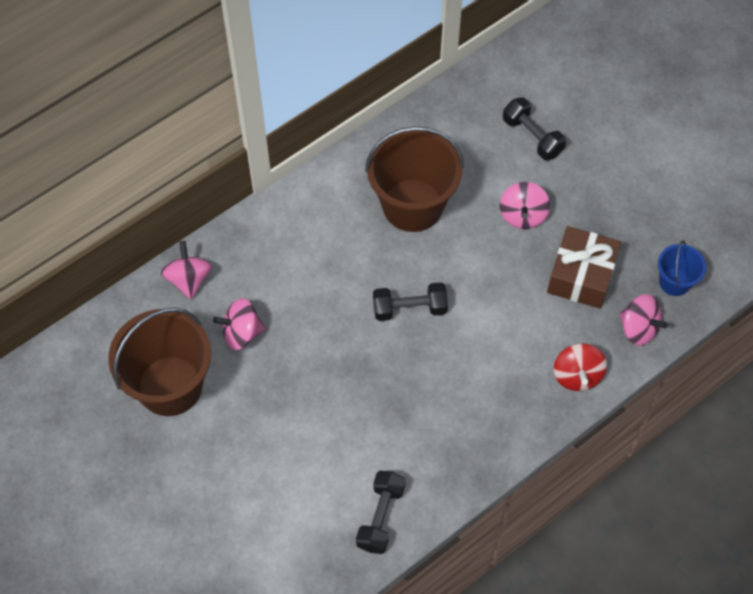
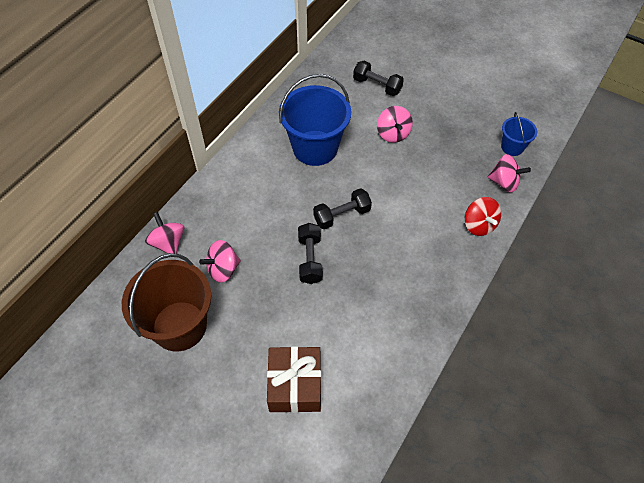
camera: 20 degrees left, 5 degrees down
black dumbbell [356,471,405,554] -> black dumbbell moved to [298,223,323,284]
brown bucket [365,126,464,232] -> blue bucket [279,74,351,166]
brown gift [547,226,621,309] -> brown gift moved to [267,346,321,413]

